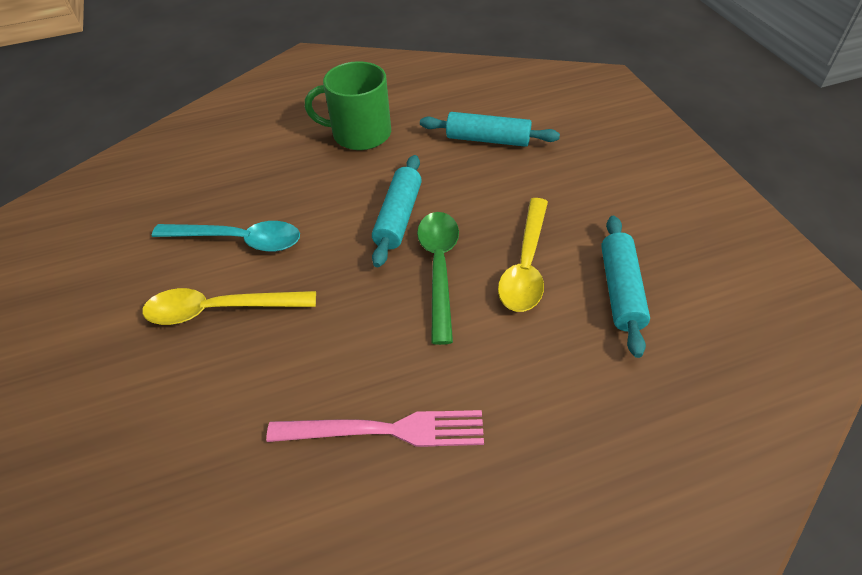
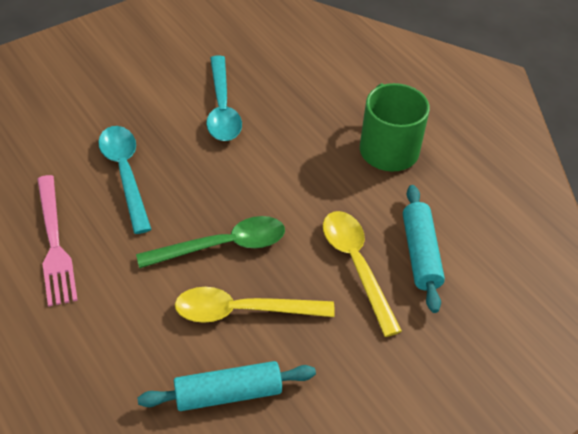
camera: 70 degrees right, 0 degrees up
yellow spoon [142,288,316,325] -> yellow spoon moved to [323,211,402,337]
turquoise rolling pin [372,155,422,267] -> none
none -> turquoise spoon [98,126,152,234]

